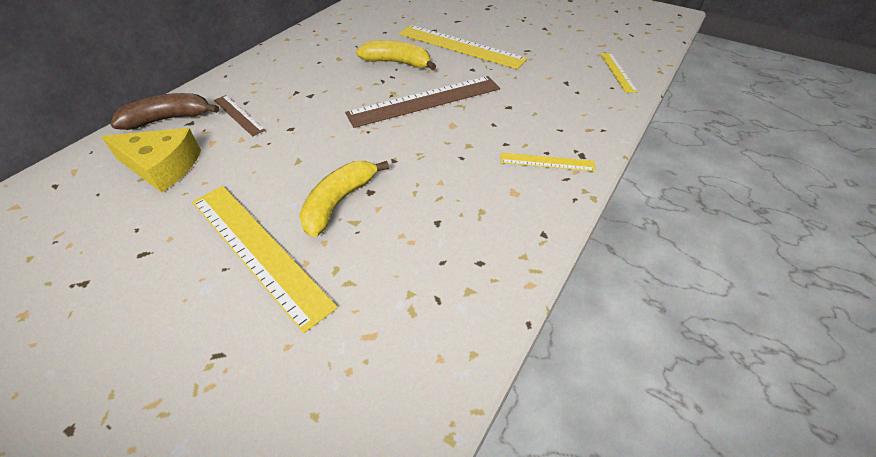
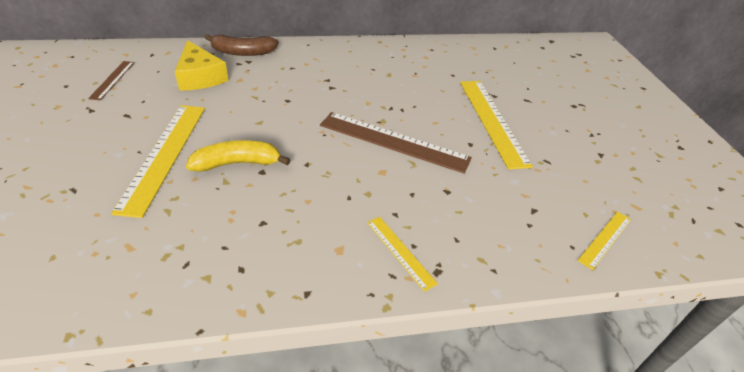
camera: 45 degrees right, 5 degrees down
brown banana [110,93,219,130] -> brown banana turned 150 degrees clockwise [205,34,279,56]
brown ruler [214,95,265,136] -> brown ruler moved to [88,61,134,101]
yellow banana [356,40,436,70] -> none

